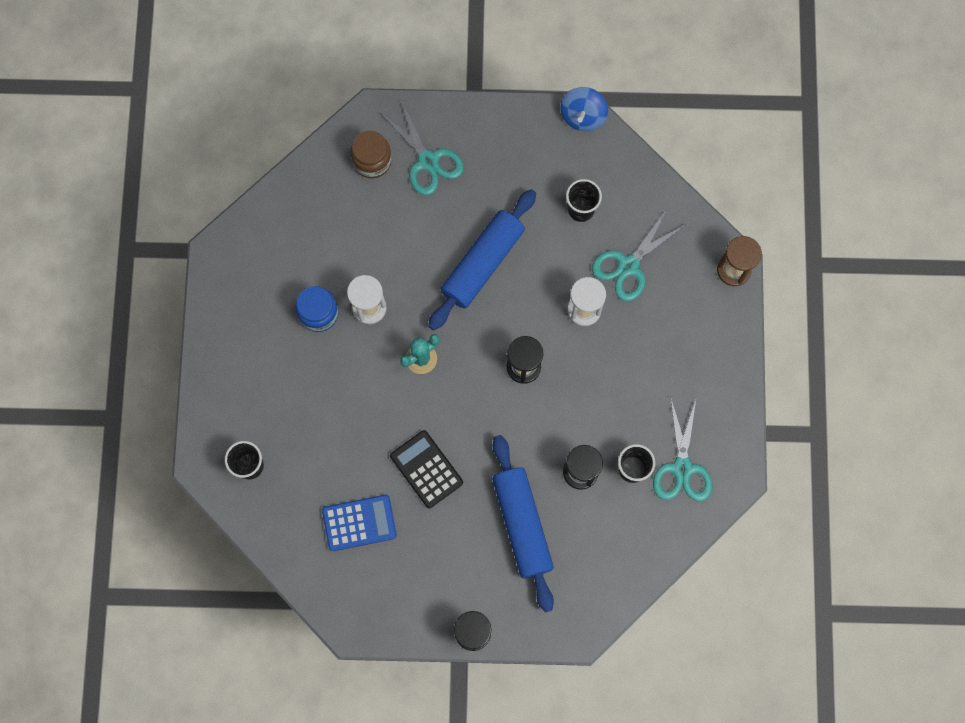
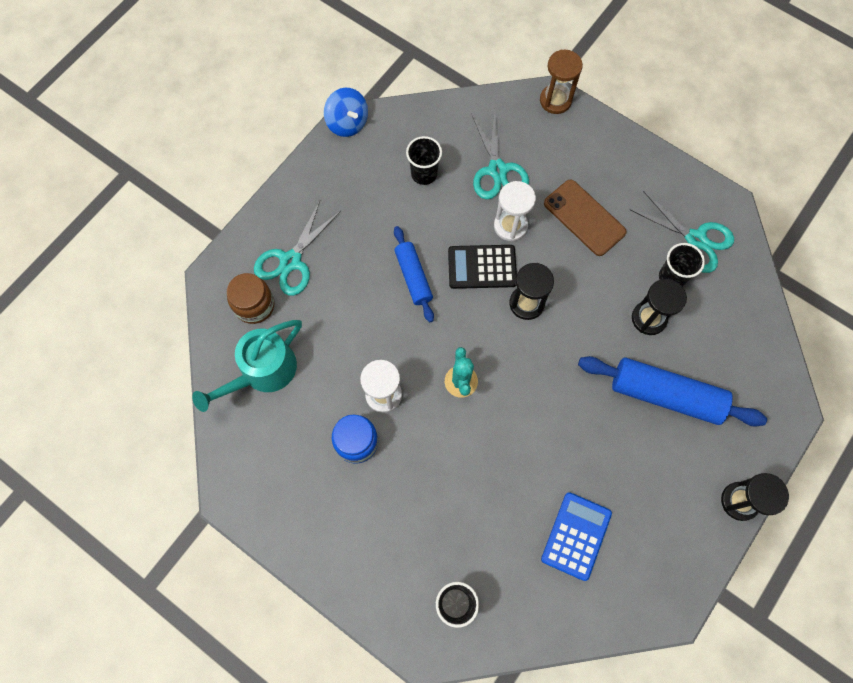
camera: 55 degrees left, 5 degrees down
turquoise scissors [382,101,464,195] -> turquoise scissors turned 120 degrees clockwise [254,201,341,296]
black calculator [390,430,463,508] -> black calculator moved to [448,245,517,289]
blue rolling pin [428,189,536,330] -> blue rolling pin [394,226,434,322], size x0.60
none -> turquoise watering can [192,320,302,412]
none -> brown phone [544,179,627,256]

